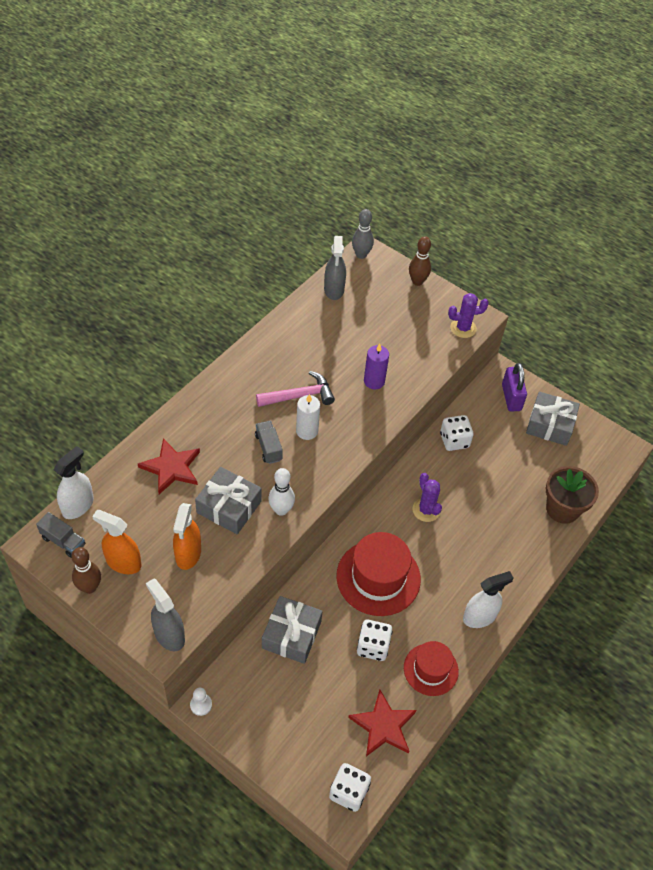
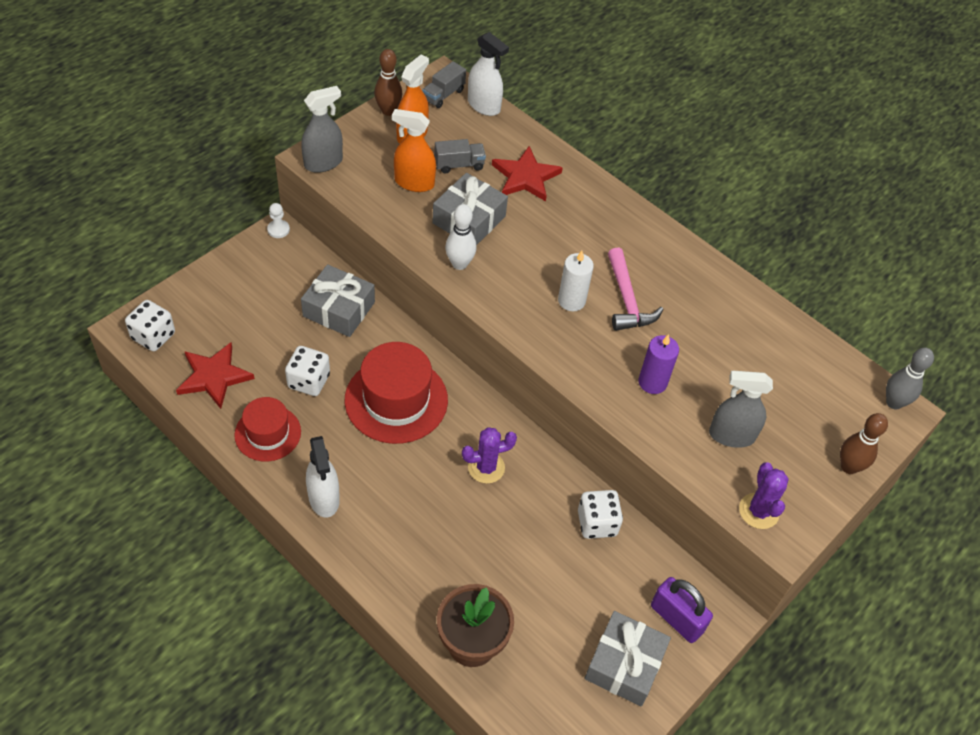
camera: 95 degrees right, 0 degrees up
grey truck [255,421,283,464] -> grey truck moved to [434,139,486,174]
grey spray bottle [324,236,346,300] -> grey spray bottle moved to [709,371,773,448]
purple padlock [502,363,527,412] -> purple padlock turned 45 degrees clockwise [651,577,713,643]

